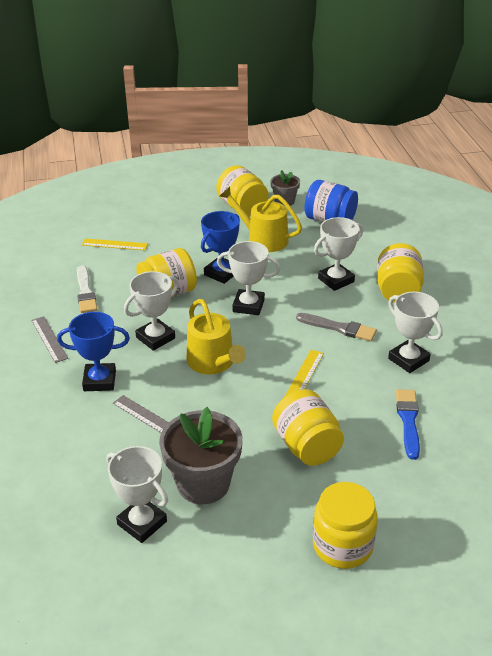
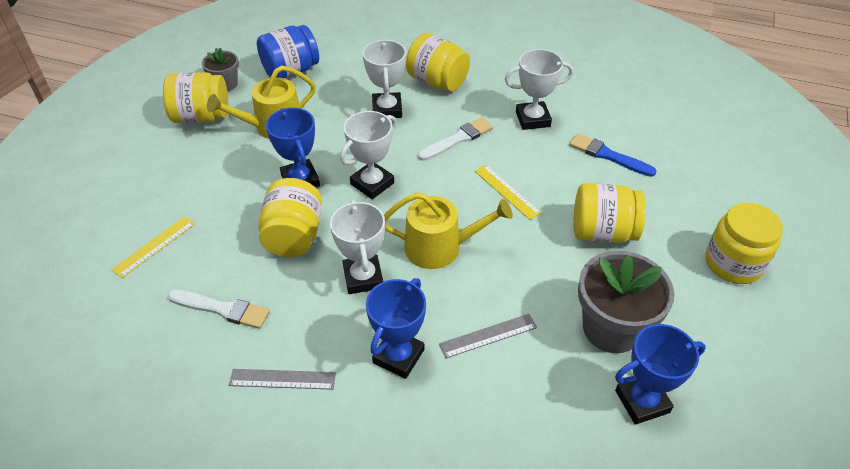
camera: 60 degrees left, 10 degrees up
white trophy [106,446,168,543] -> blue trophy [615,324,706,425]
grey brush [296,313,377,341] -> white brush [418,117,493,161]

